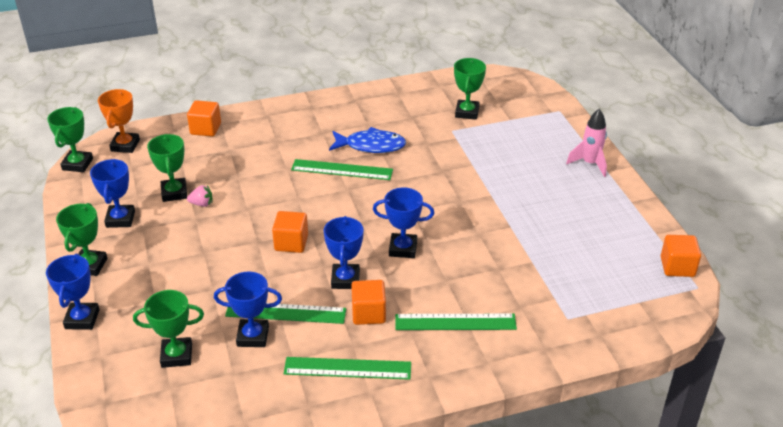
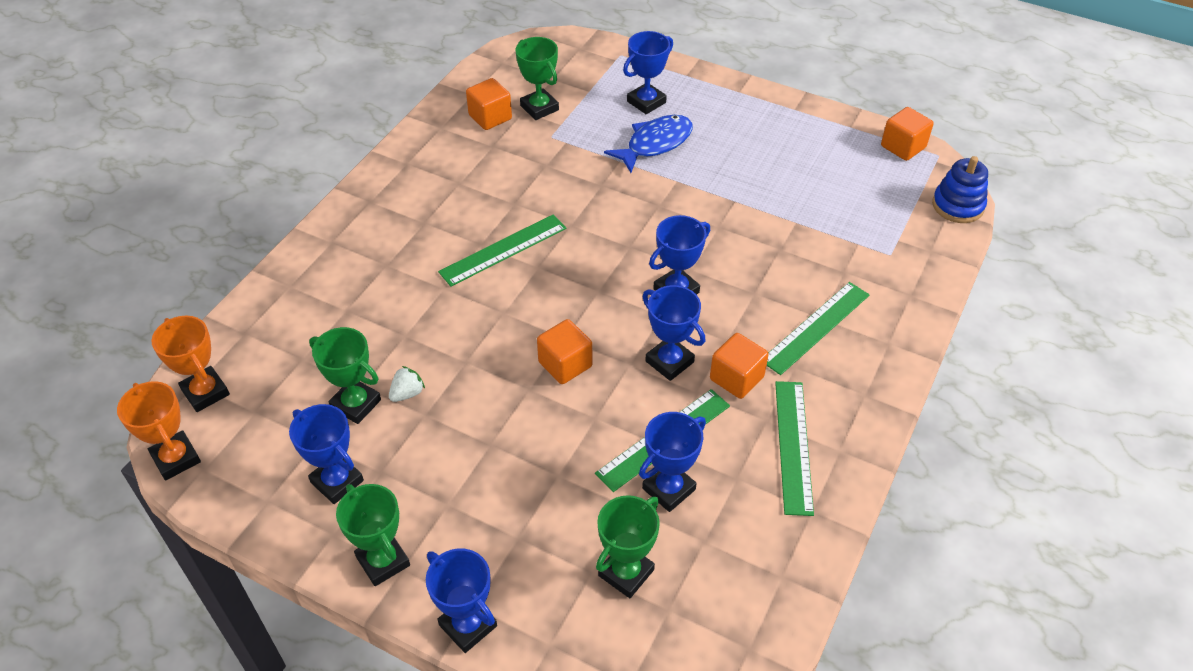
camera: 45 degrees left, 10 degrees up
green trophy [47,107,93,172] -> orange trophy [117,381,201,481]
orange cube [187,100,221,137] -> orange cube moved to [466,78,512,130]
pink strawberry [187,185,212,207] -> white strawberry [389,366,425,402]
green ruler [284,357,411,380] -> green ruler turned 45 degrees counterclockwise [775,381,814,516]
blue fish [329,127,406,153] -> blue fish moved to [604,115,693,173]
pink rocket [566,109,607,177] -> none
none -> blue trophy [623,31,673,114]
none -> blue stacking toy [932,156,988,223]

